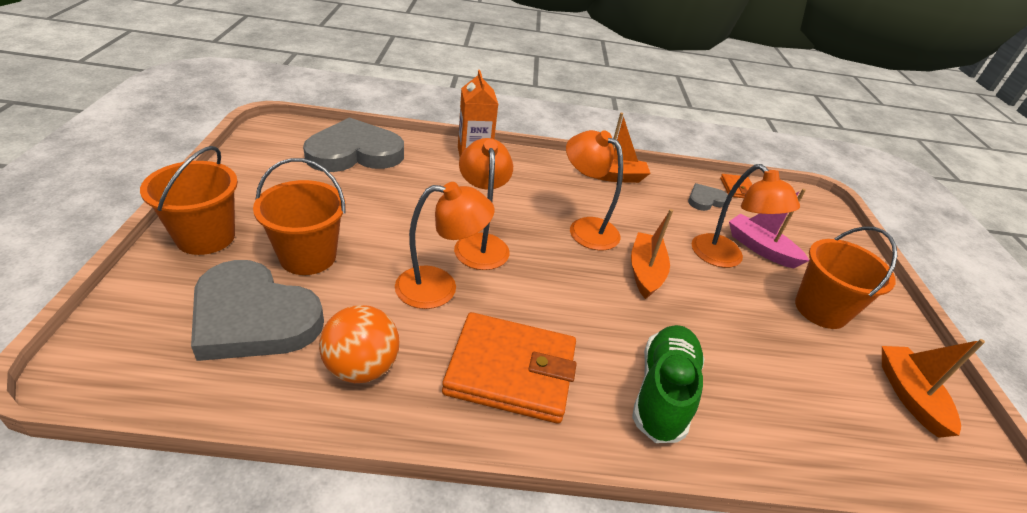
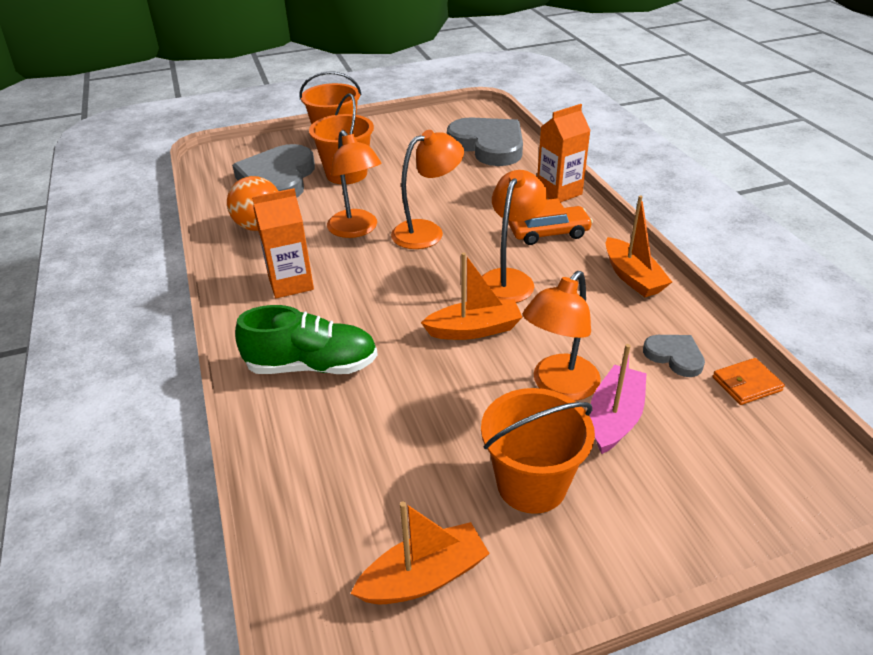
camera: 75 degrees right, 0 degrees up
orange wallet [442,312,577,424] -> orange carton [252,188,314,298]
none -> orange car [509,198,593,245]

